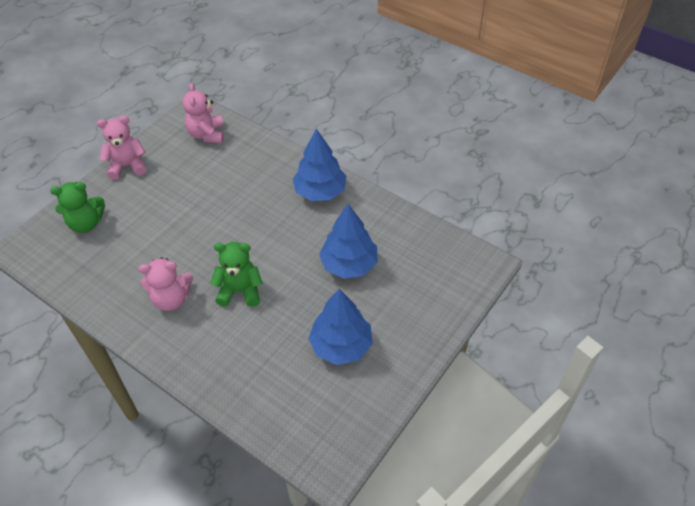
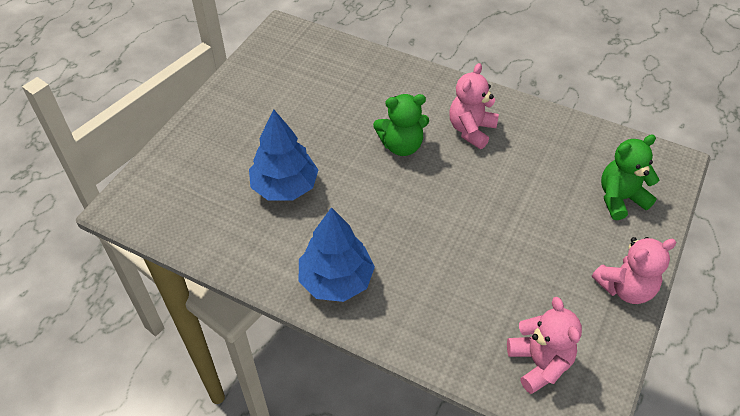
camera: 170 degrees right, 0 degrees up
pink teddy bear [139,257,193,311] -> pink teddy bear turned 45 degrees counterclockwise [449,63,499,149]
blue tree [308,289,373,365] -> none

